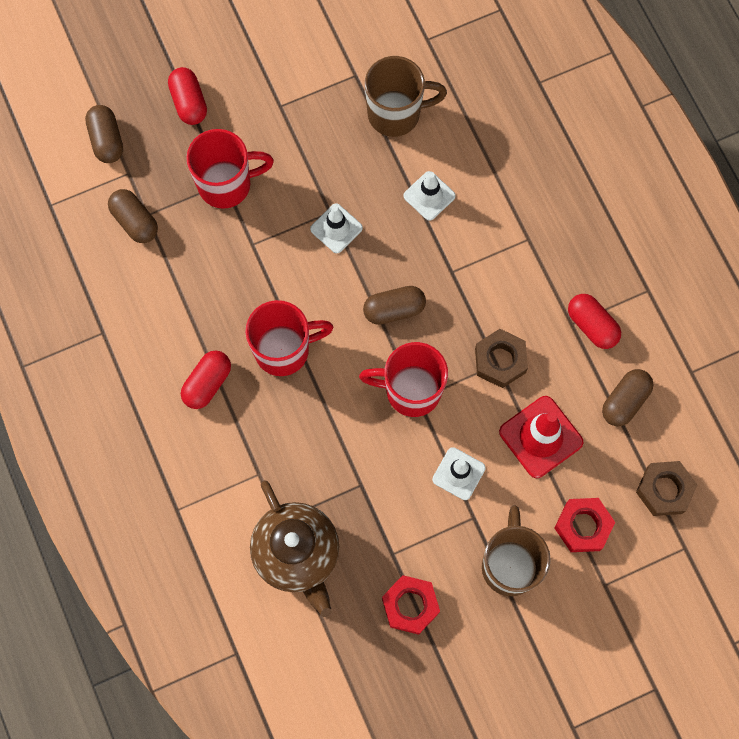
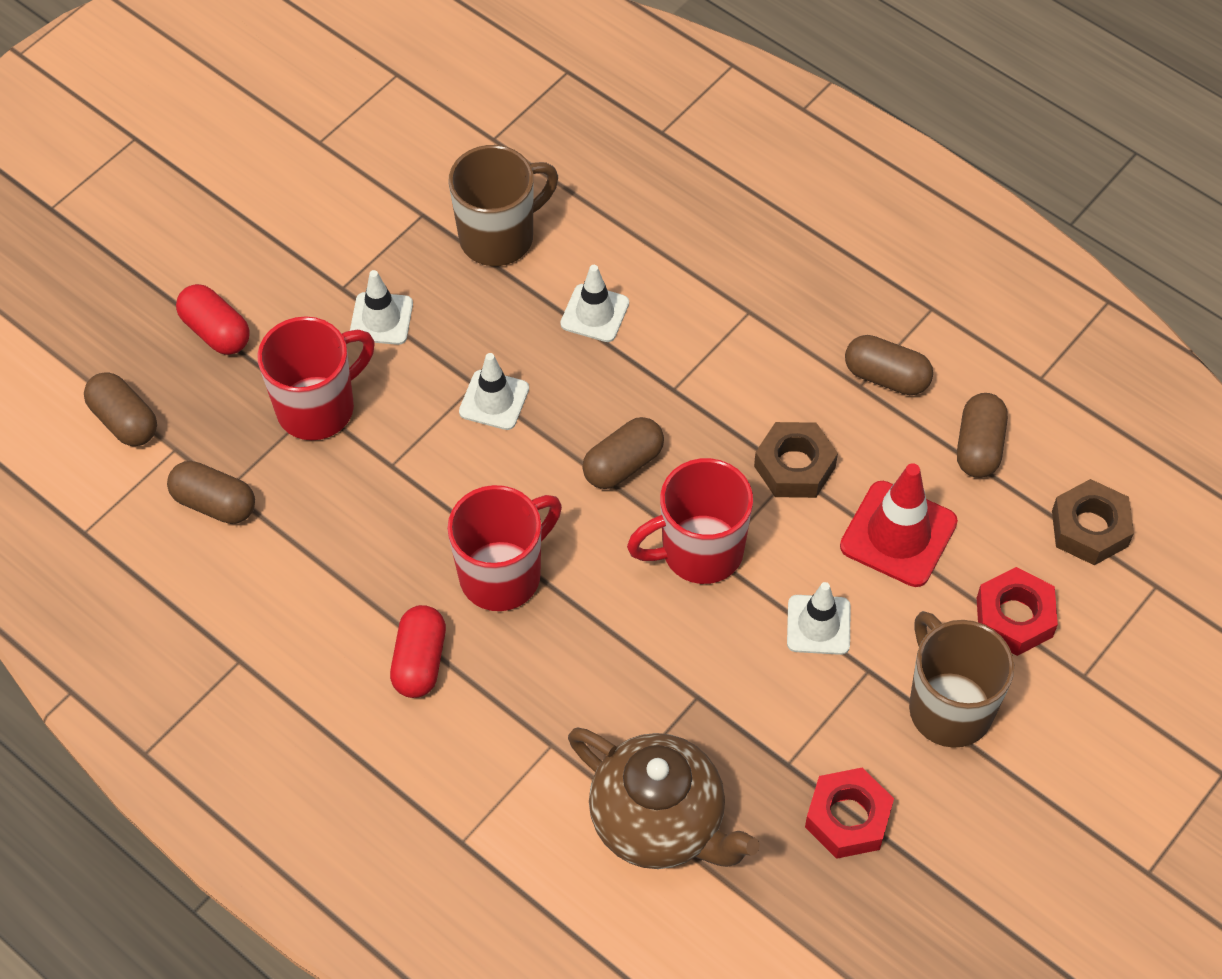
camera: 25 degrees left, 15 degrees down
red capsule [568,294,621,349] -> brown capsule [845,335,933,395]
none -> white traffic cone [350,270,413,345]

